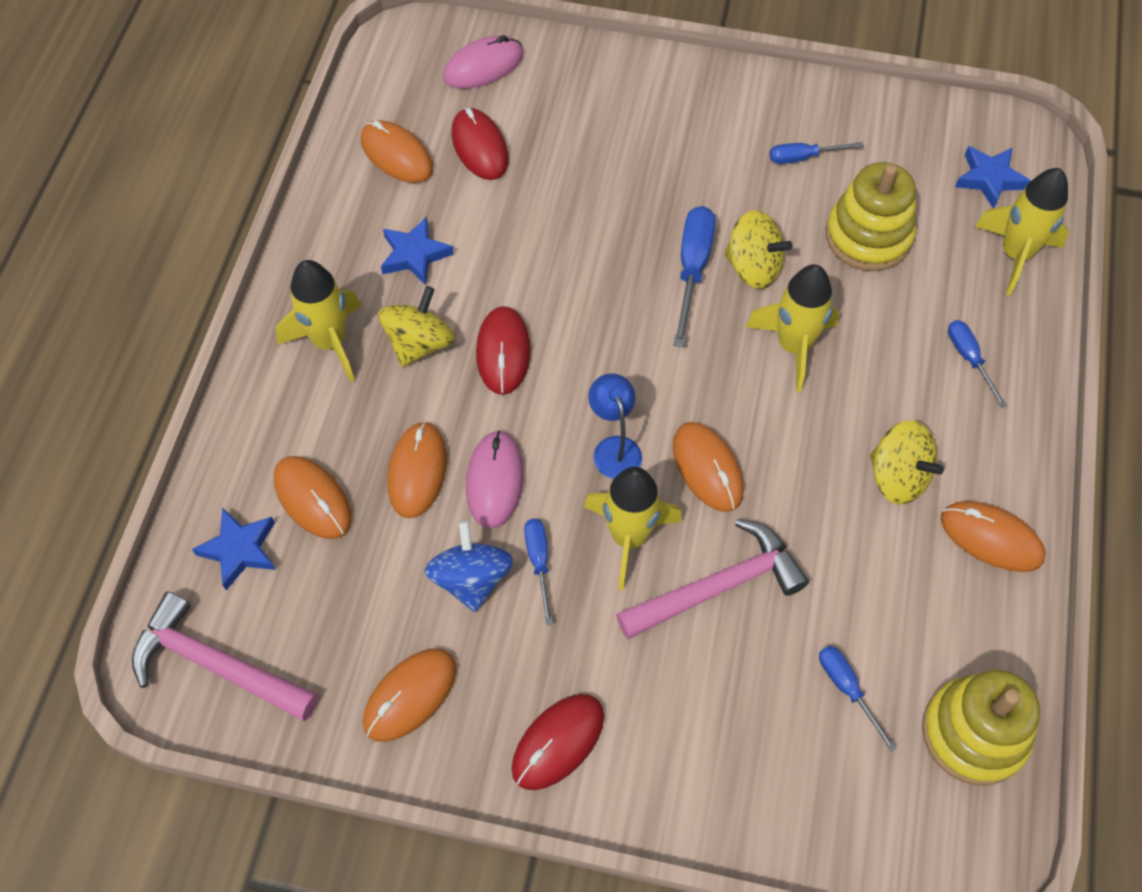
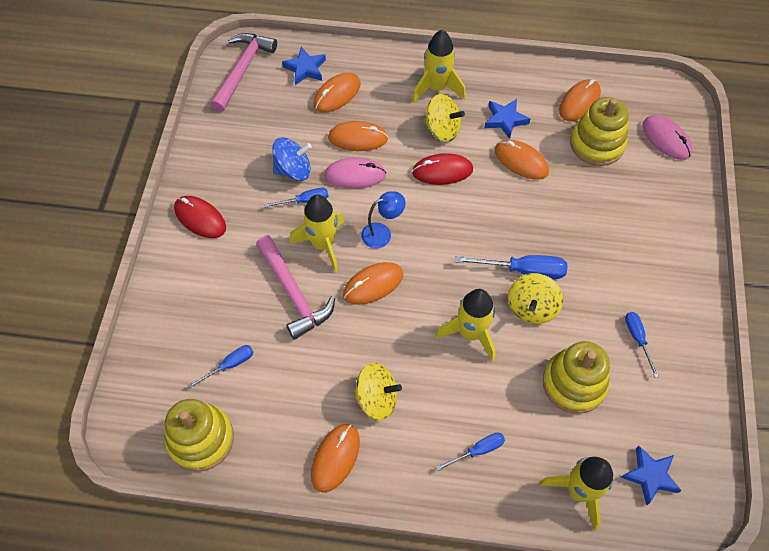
camera: 85 degrees right, 0 degrees up
orange mouse [363,648,457,742] -> orange mouse moved to [495,139,549,180]
red mouse [452,108,509,180] -> yellow stacking toy [570,97,629,166]
yellow spinning top [870,420,944,504] -> yellow spinning top turned 120 degrees counterclockwise [354,363,402,420]

